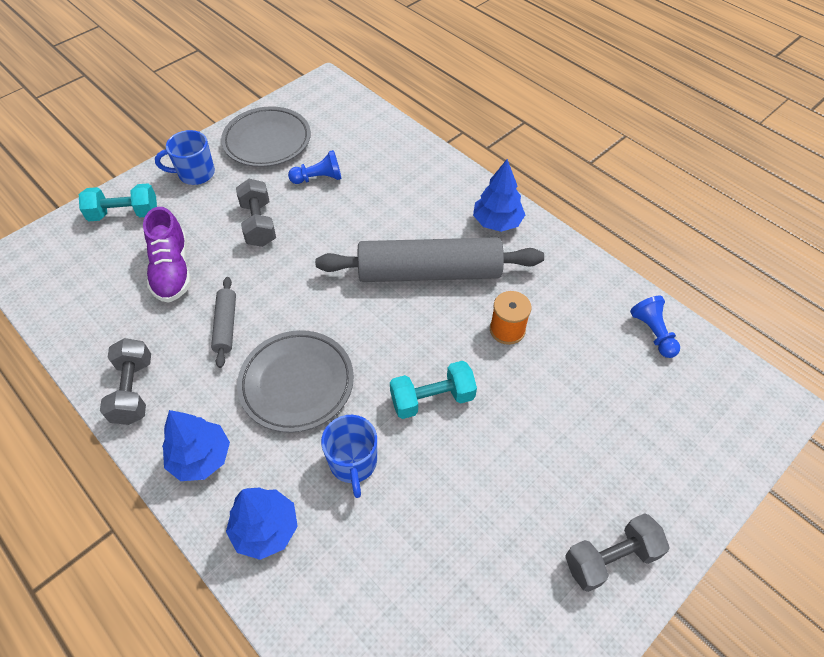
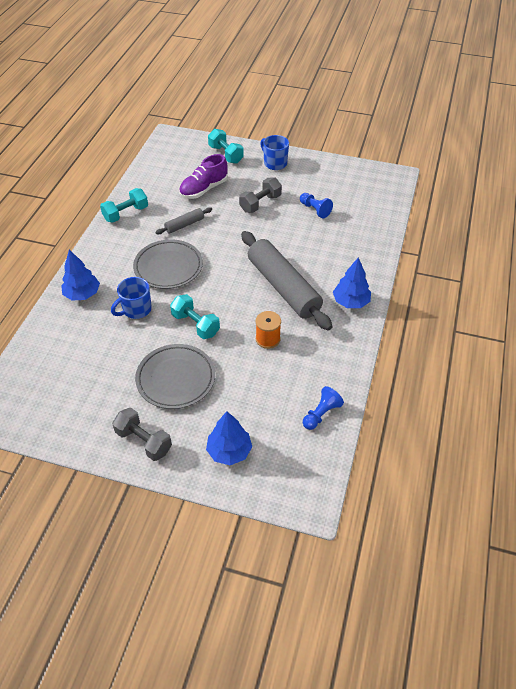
camera: 60 degrees right, 5 degrees down
grey dumbbell [100,338,151,425] -> turquoise dumbbell [100,188,148,223]
blue tree [162,410,230,481] -> blue tree moved to [206,411,252,465]
grey plate [221,106,311,167] -> grey plate moved to [135,344,215,409]

